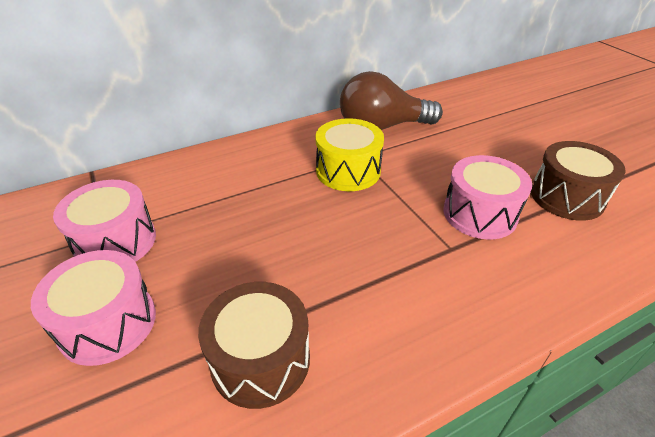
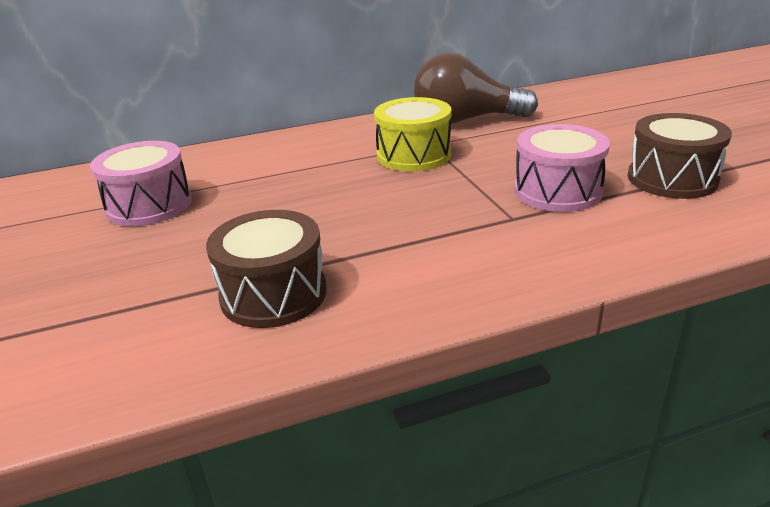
camera: 10 degrees right, 10 degrees down
pink drum [31,250,156,366] -> none

